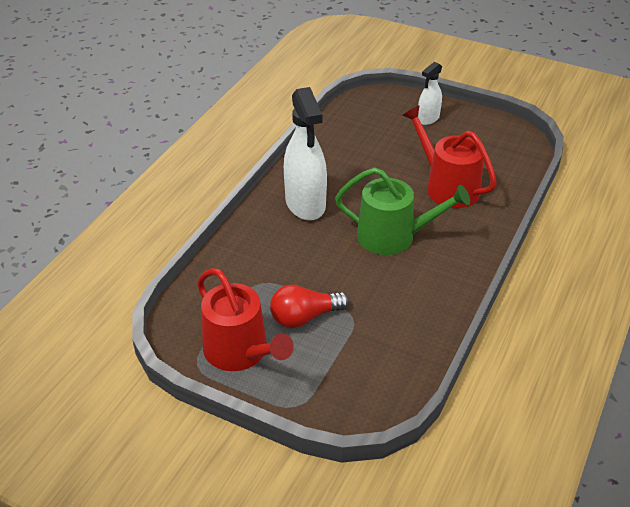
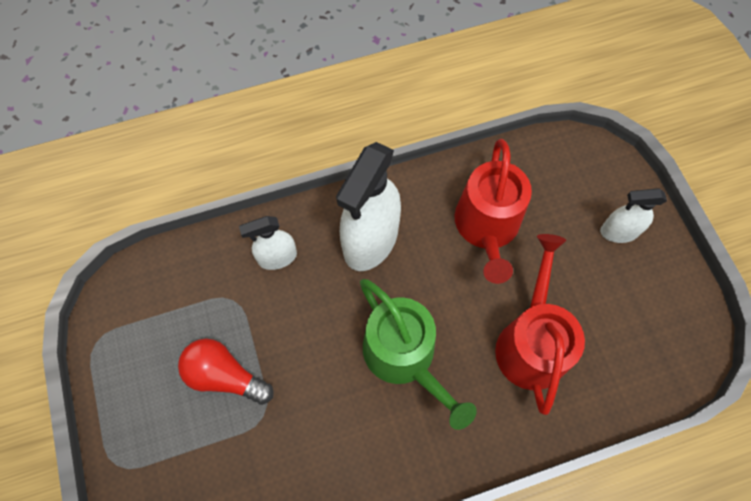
camera: 45 degrees right, 25 degrees up
red watering can [197,268,294,371] -> red watering can moved to [455,139,532,284]
none -> white spray bottle [239,216,297,270]

